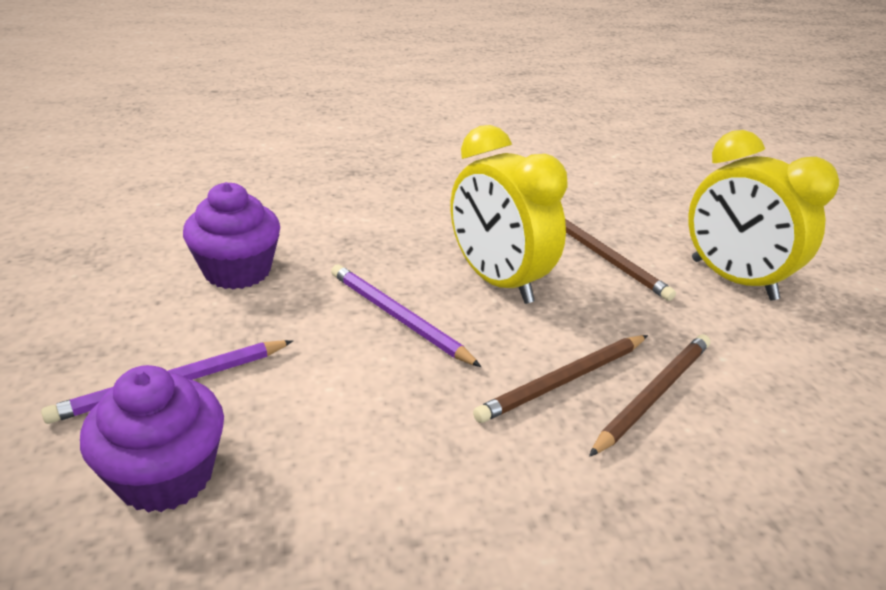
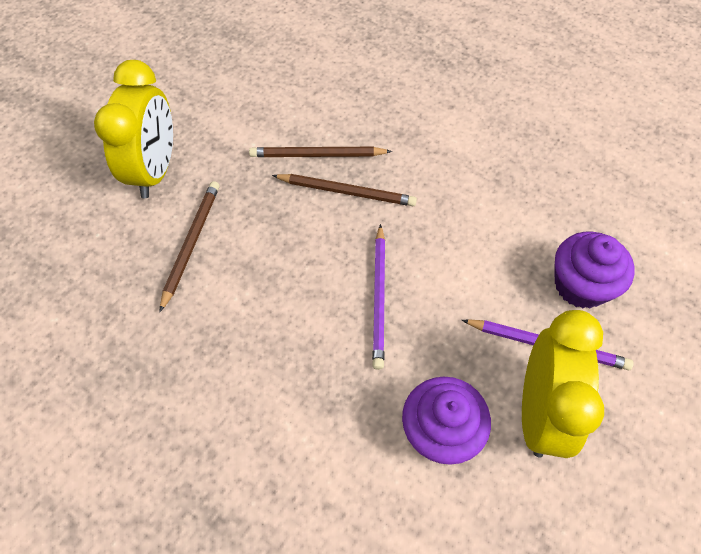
camera: 130 degrees left, 25 degrees up
yellow clock [451,125,568,304] -> yellow clock moved to [522,310,604,458]

